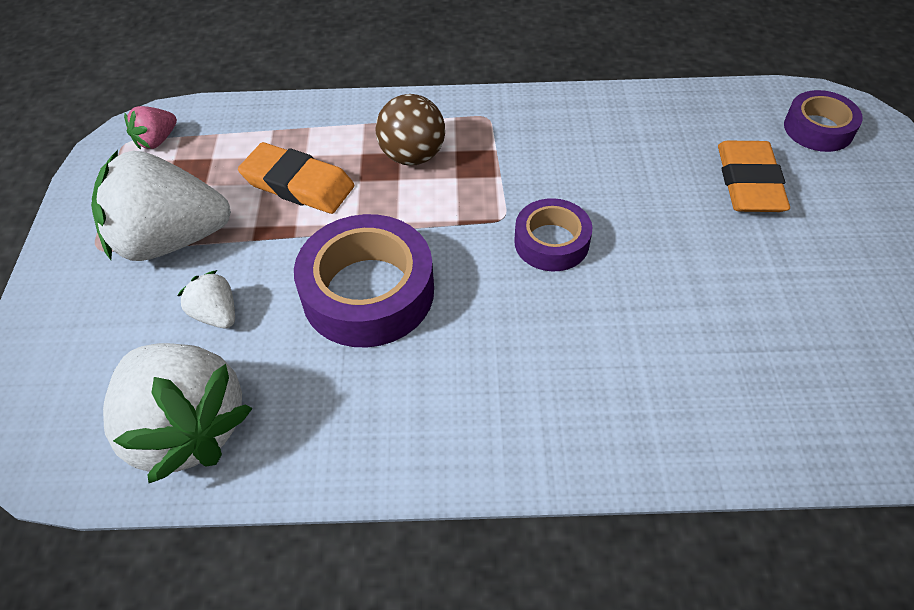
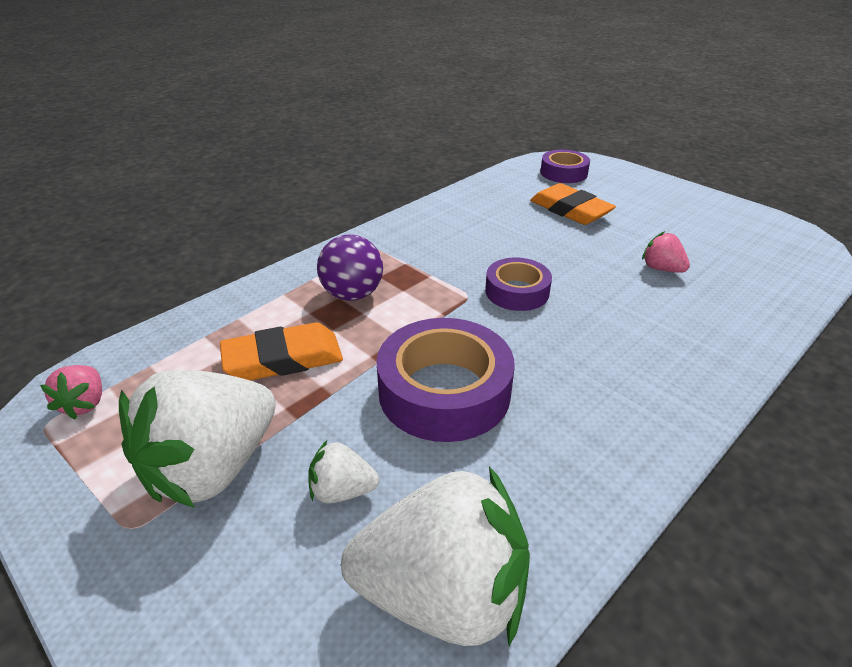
camera: 45 degrees left, 15 degrees down
brown ball [375,94,445,165] -> purple ball [317,234,383,301]
none -> pink strawberry [642,231,690,273]

